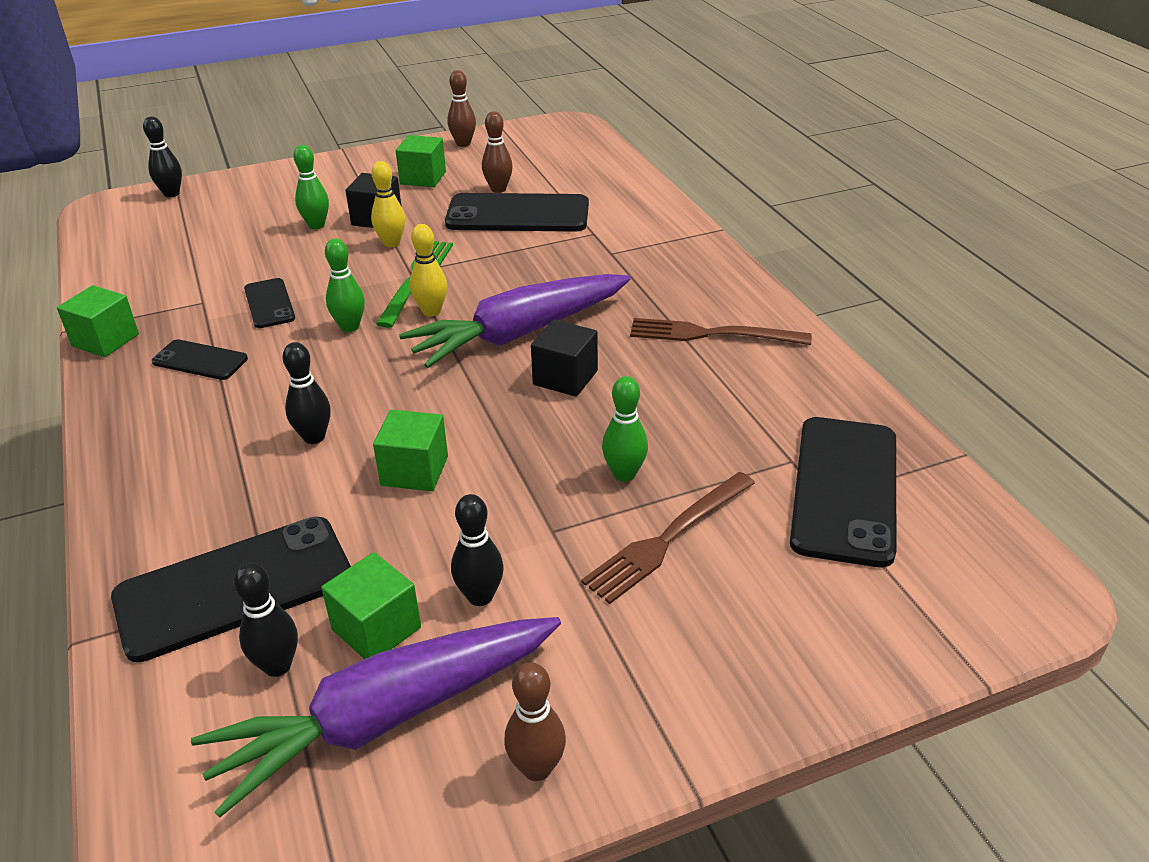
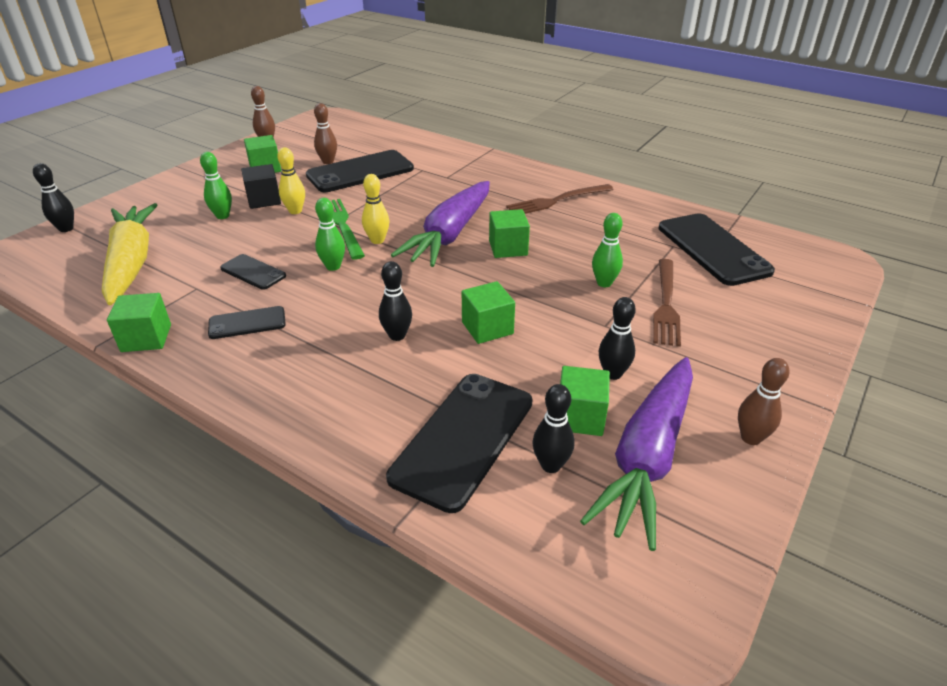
camera: 35 degrees left, 0 degrees up
black cube [531,320,598,397] -> green cube [489,209,530,258]
none -> yellow carrot [102,203,157,305]

